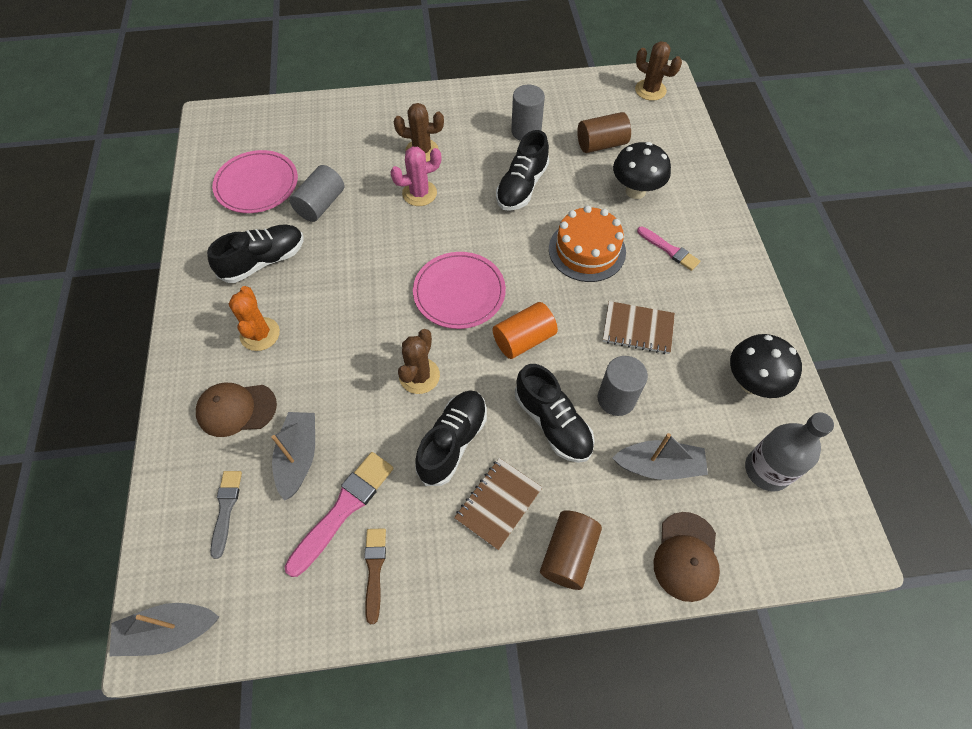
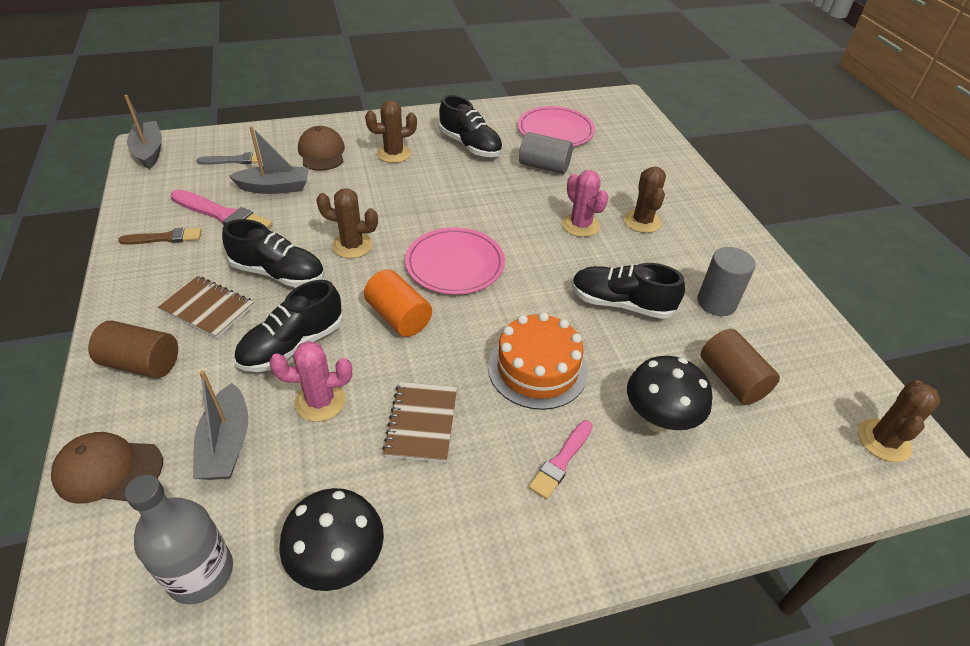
camera: 80 degrees right, 15 degrees down
orange cactus [229,286,280,351] -> brown cactus [365,100,417,163]
grey cylinder [598,356,648,416] -> pink cactus [269,341,352,422]

